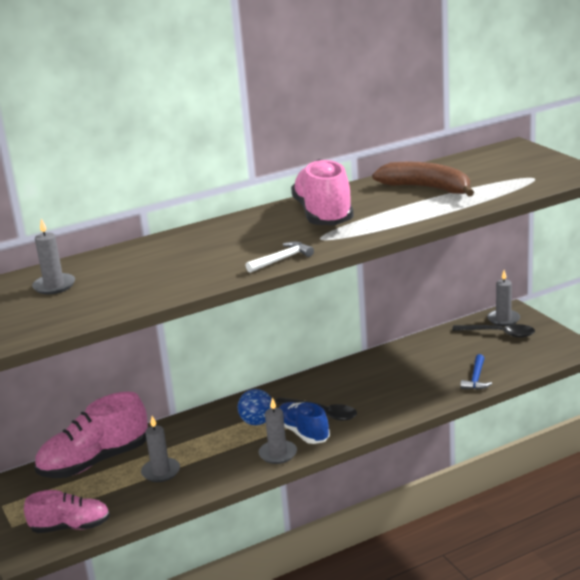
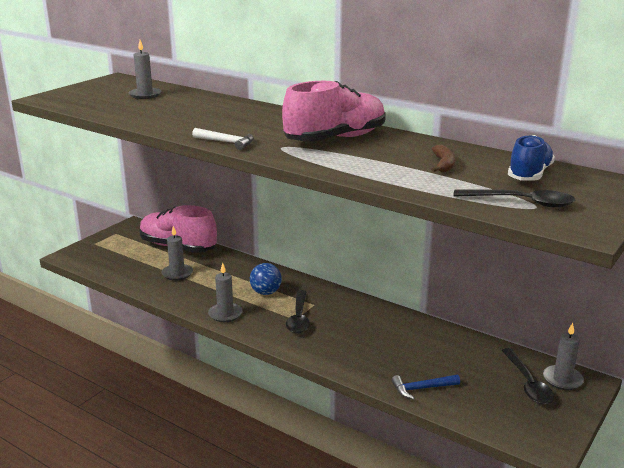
camera: 60 degrees right, 0 degrees up
pink shoe [24,490,110,533] -> none
blue shoe [279,402,330,444] -> blue shoe moved to [508,135,555,181]
brown banana [372,162,474,196] -> brown banana [431,145,456,172], size x0.50
none -> black spoon [454,189,576,208]

